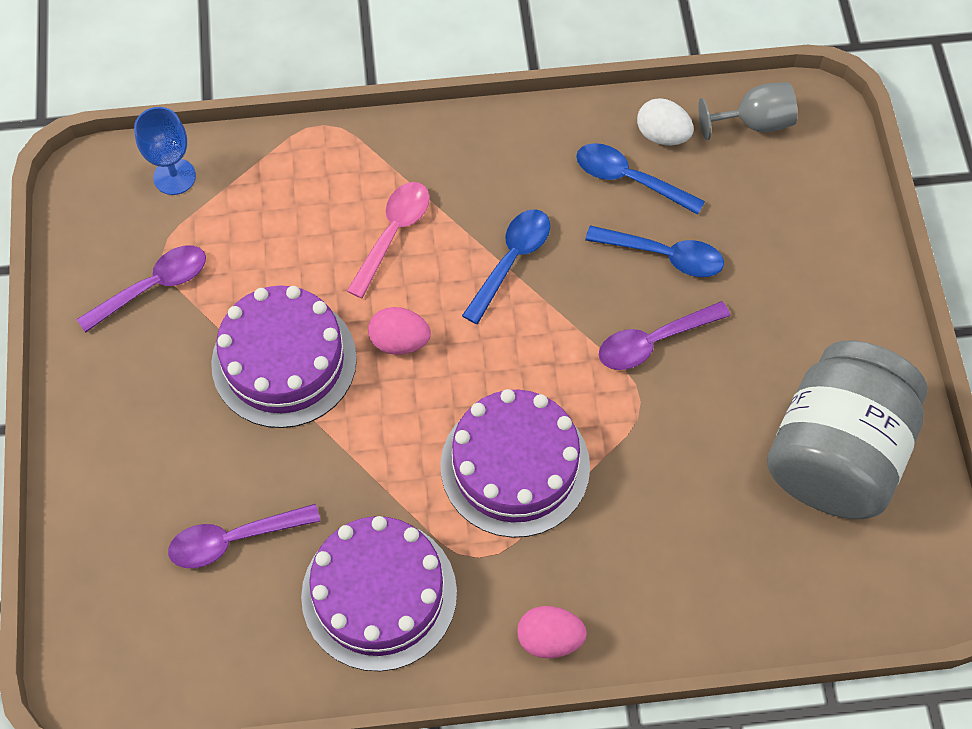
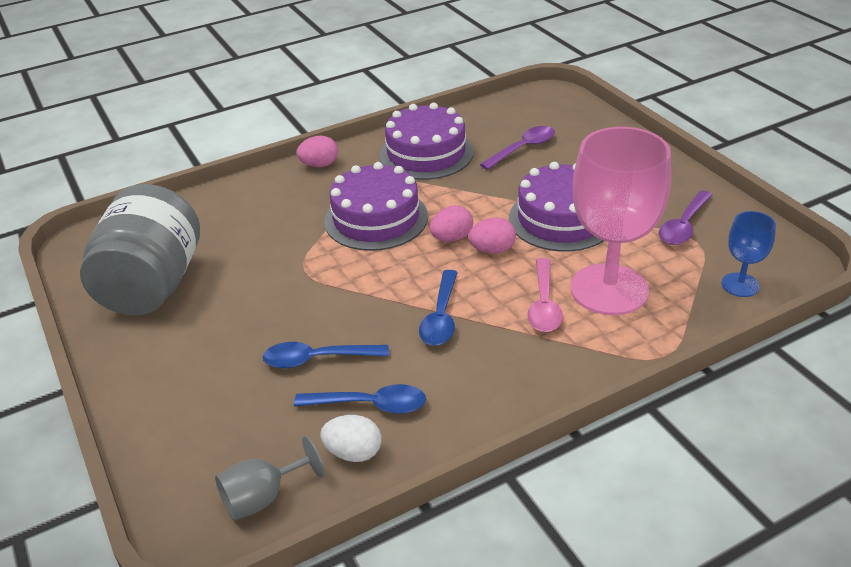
camera: 160 degrees right, 25 degrees down
purple spoon [599,301,730,370] -> none
none -> pink egg [430,205,473,242]
none -> pink goblet [571,127,671,315]

